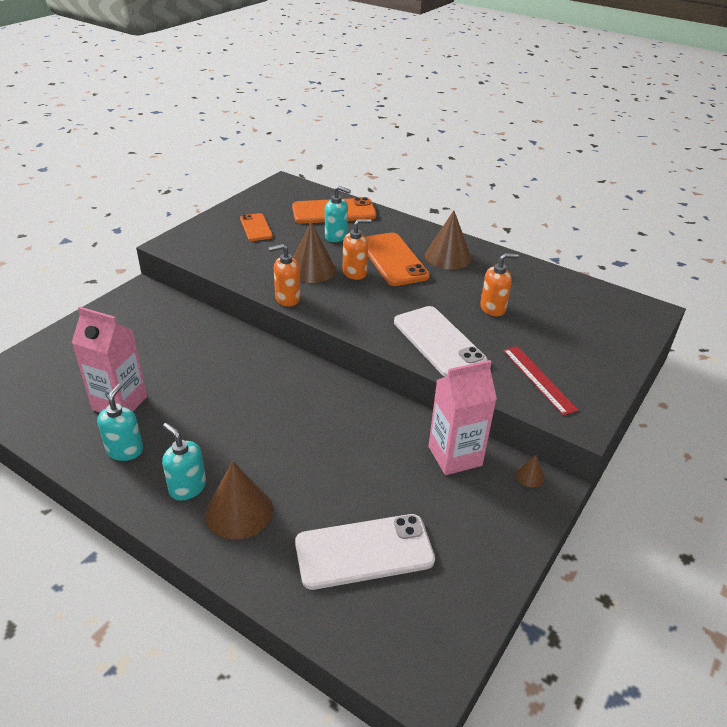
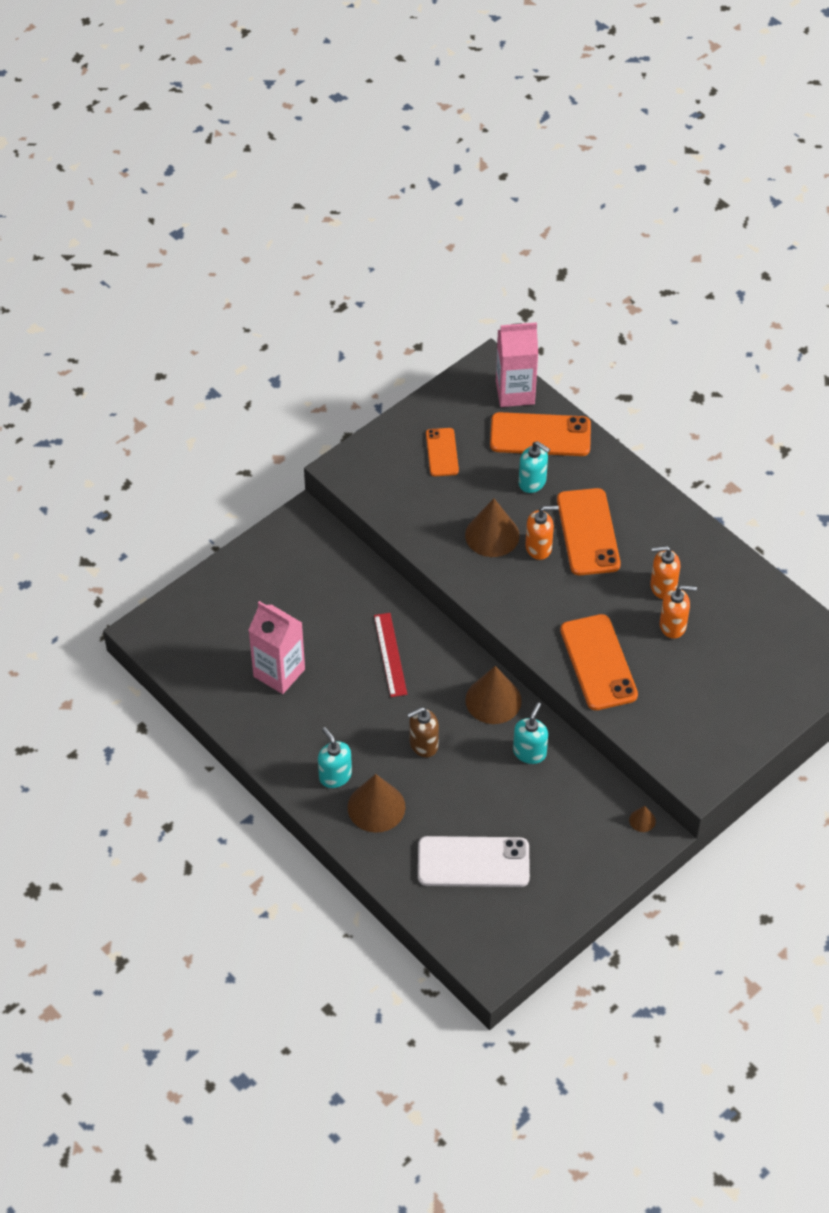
camera: 15 degrees right, 15 degrees up
turquoise soap dispenser [97,384,143,461] -> turquoise soap dispenser moved to [513,702,548,764]
orange soap dispenser [268,244,301,307] -> orange soap dispenser moved to [650,546,680,599]
white phone [394,306,488,377] -> orange phone [560,614,638,710]
brown cone [425,210,472,269] -> brown cone moved to [465,666,522,724]
pink carton [429,360,497,475] -> pink carton moved to [496,322,538,407]
red ruler [503,346,579,416] -> red ruler moved to [374,613,407,697]
none -> brown soap dispenser [407,707,439,757]

